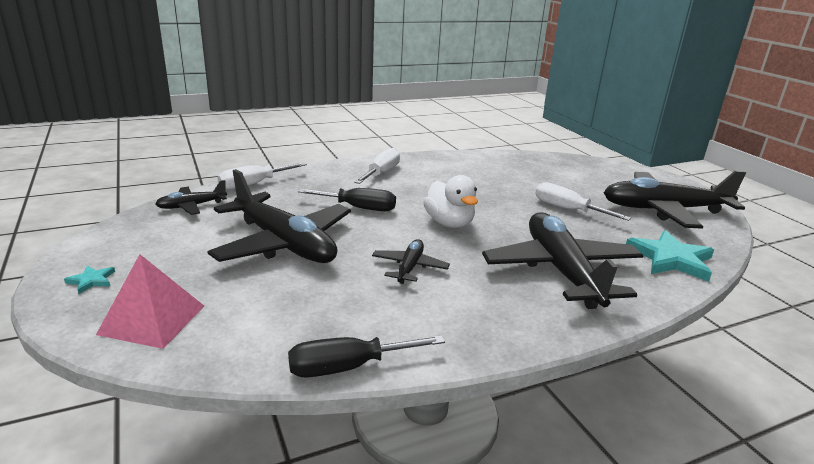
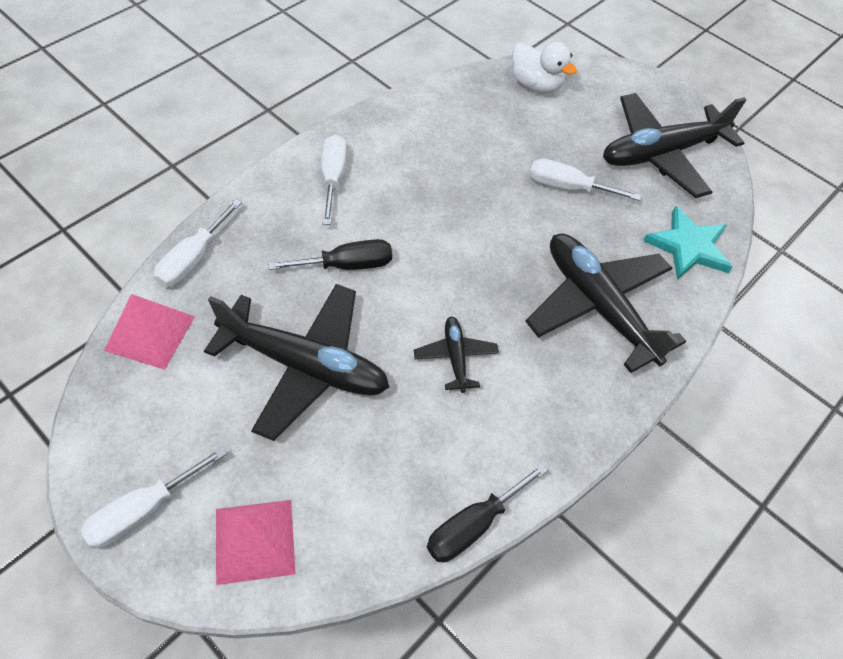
camera: 25 degrees left, 30 degrees up
turquoise star [64,266,115,294] -> white screwdriver [81,447,226,548]
black plane [155,180,227,215] -> pink pyramid [104,294,195,370]
white duck [423,175,478,228] -> white duck moved to [512,42,577,93]

